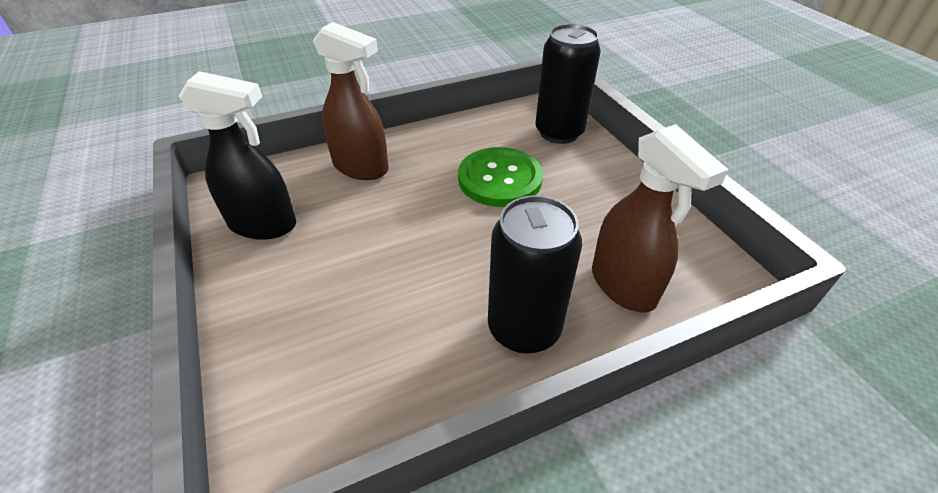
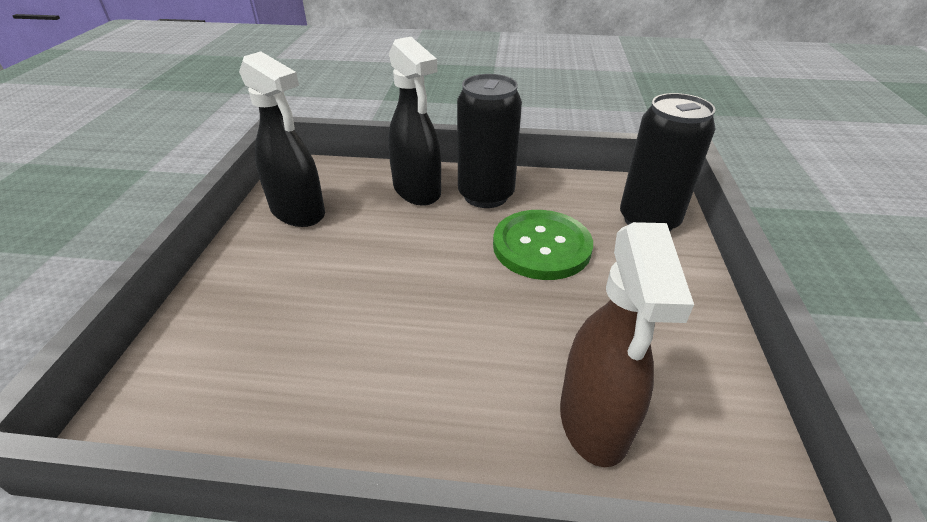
camera: 30 degrees right, 5 degrees down
brown spray bottle [313,22,389,180] -> black spray bottle [388,37,441,206]
black can [488,195,582,354] -> black can moved to [457,74,522,208]

